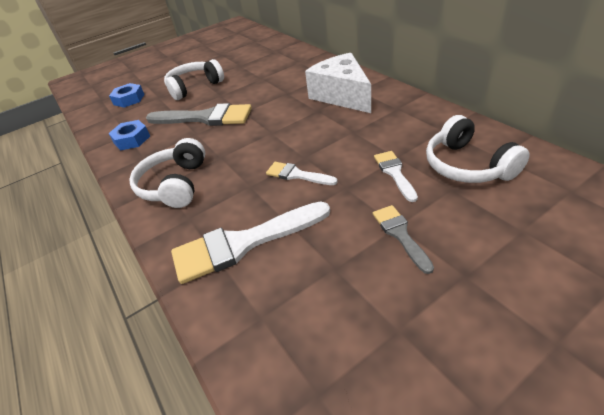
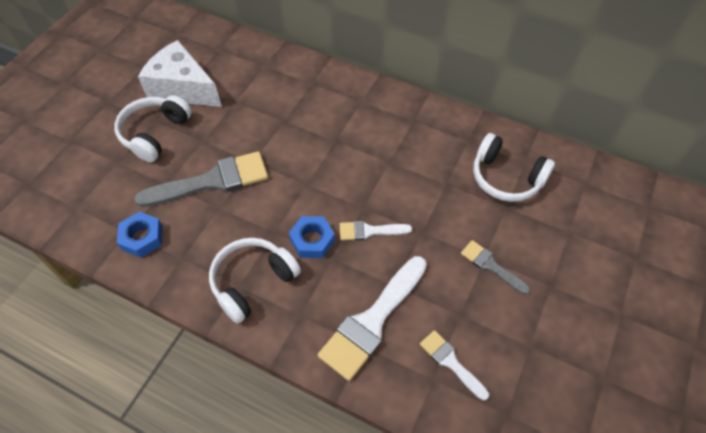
camera: 35 degrees left, 15 degrees up
blue nut [109,83,145,108] -> blue nut moved to [289,216,335,258]
white headphones [129,138,205,208] -> white headphones turned 75 degrees clockwise [209,238,301,324]
white cheese [305,53,371,113] -> white cheese moved to [138,40,222,107]
white brush [374,151,418,202] -> white brush moved to [420,330,489,400]

